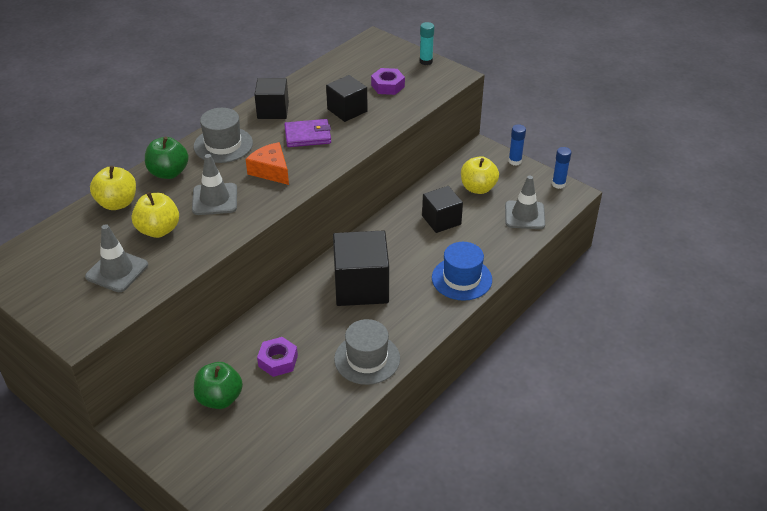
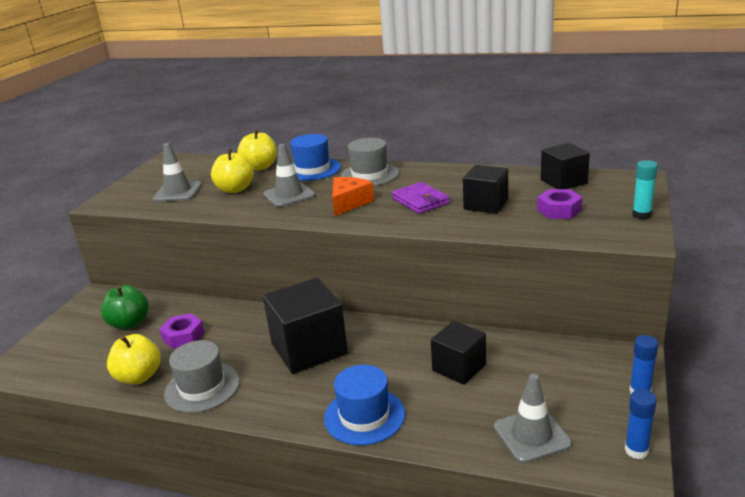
camera: 70 degrees right, 15 degrees down
green apple [145,137,189,179] -> blue hat [290,134,341,181]
black cube [254,78,289,119] -> black cube moved to [541,143,590,189]
yellow apple [461,156,499,194] -> yellow apple moved to [107,334,161,384]

